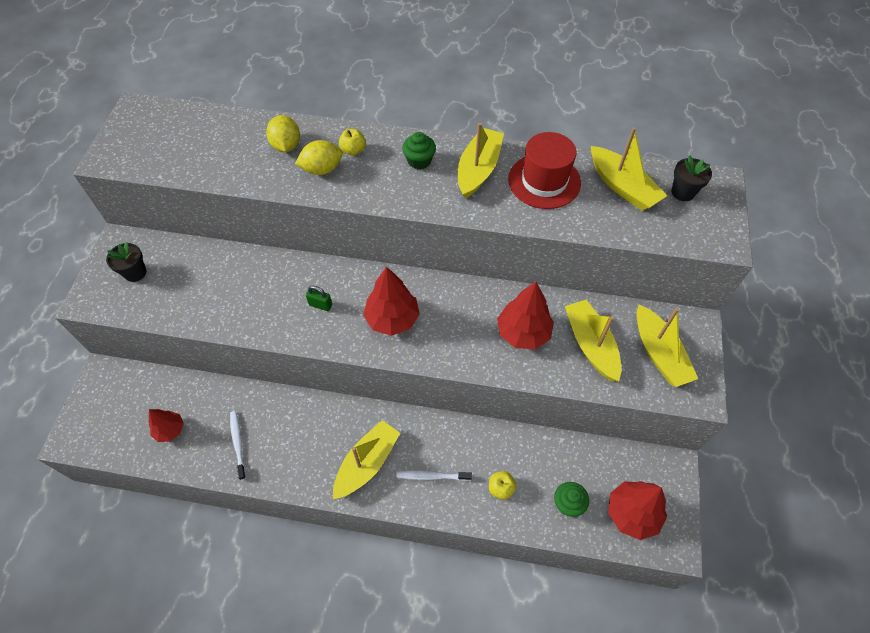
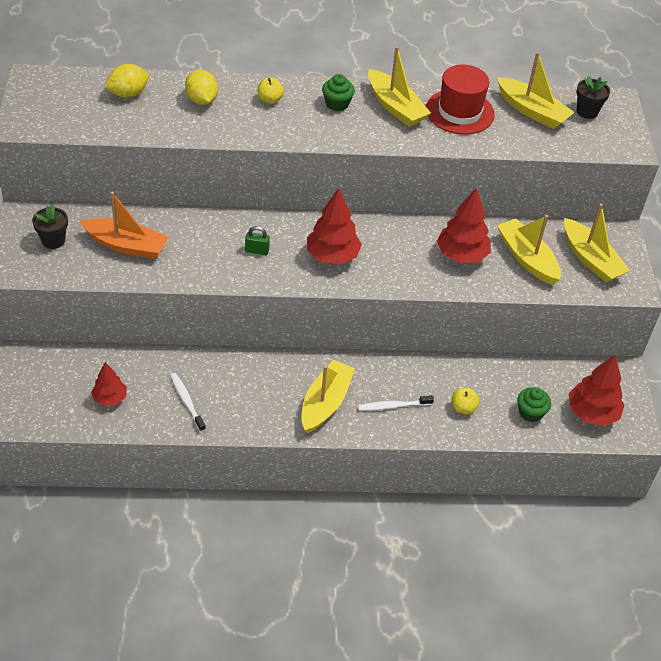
camera: 15 degrees left, 10 degrees down
yellow lemon [295,140,343,175] -> yellow lemon moved to [105,64,149,98]
yellow boat [458,123,504,199] -> yellow boat turned 135 degrees clockwise [368,46,431,127]
none -> orange boat [80,191,169,259]

